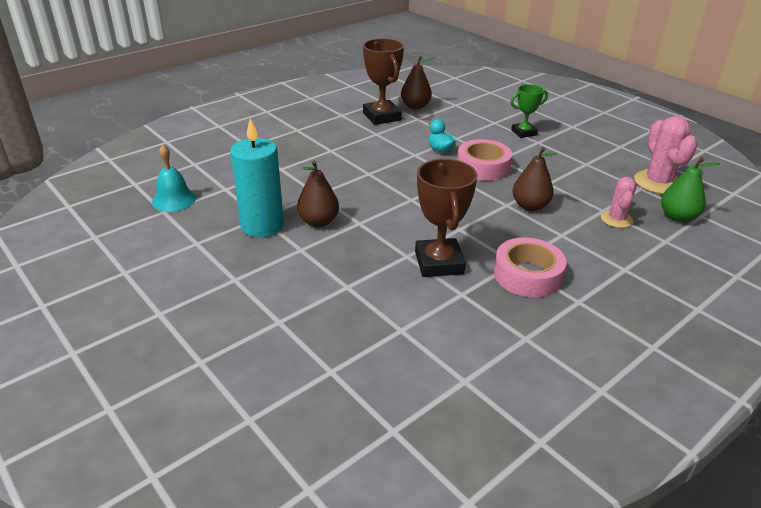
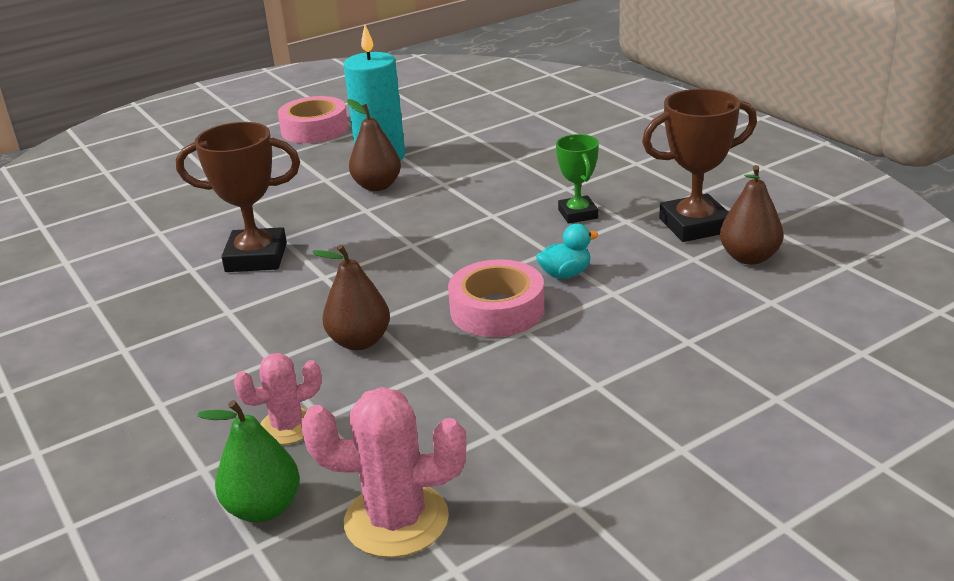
camera: 100 degrees right, 5 degrees down
turquoise bell [152,145,196,212] -> none
pink tape [494,237,566,297] -> pink tape moved to [278,96,348,143]
green trophy [511,84,548,138] -> green trophy moved to [556,134,599,224]
pink cactus [601,177,637,228] -> pink cactus turned 45 degrees counterclockwise [234,353,322,445]

